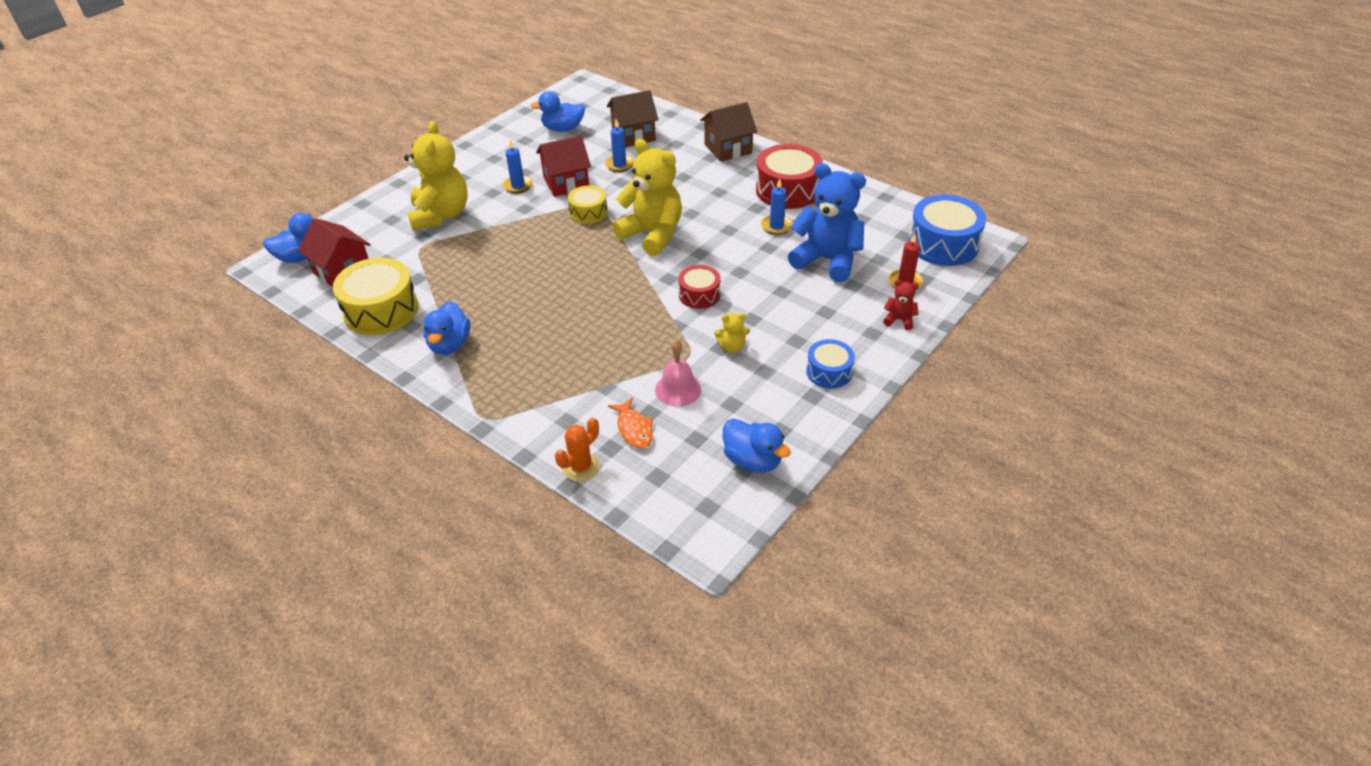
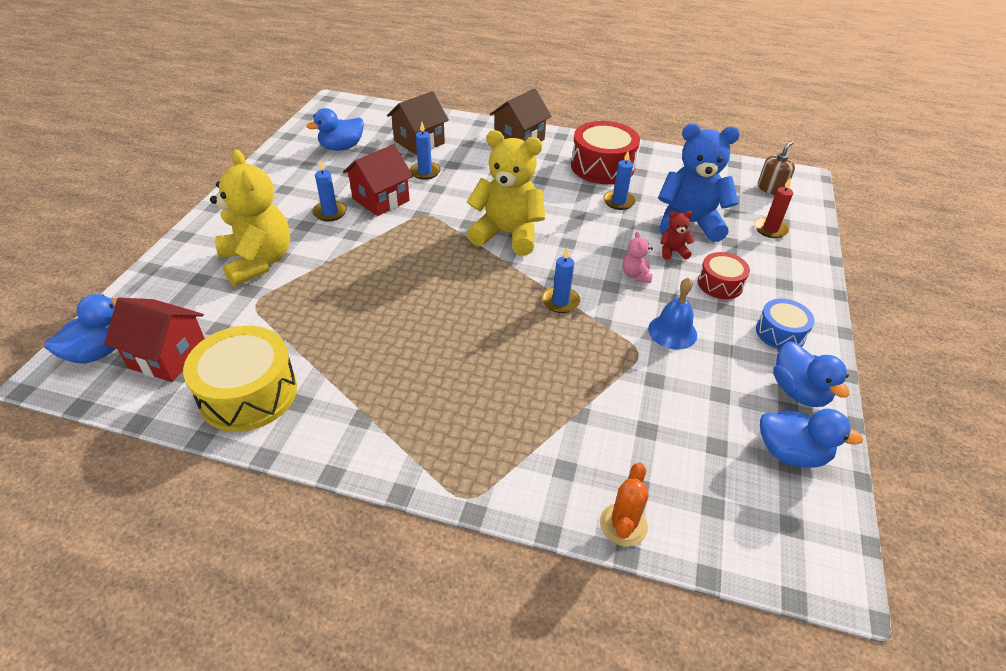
camera: 25 degrees left, 0 degrees up
blue duck [423,301,470,355] -> blue duck moved to [773,341,849,407]
yellow drum [568,186,607,224] -> none
orange fish [608,397,653,449] -> none
pink bell [655,340,701,407] -> none
red drum [678,265,721,309] -> red drum moved to [698,252,750,299]
yellow teddy bear [714,313,750,353] -> blue bell [648,278,697,350]
red teddy bear [883,280,919,330] -> red teddy bear moved to [660,211,695,260]
blue drum [908,195,986,266] -> brown soap dispenser [758,141,795,195]
none -> blue candle [542,248,580,313]
none -> pink teddy bear [622,231,653,283]

